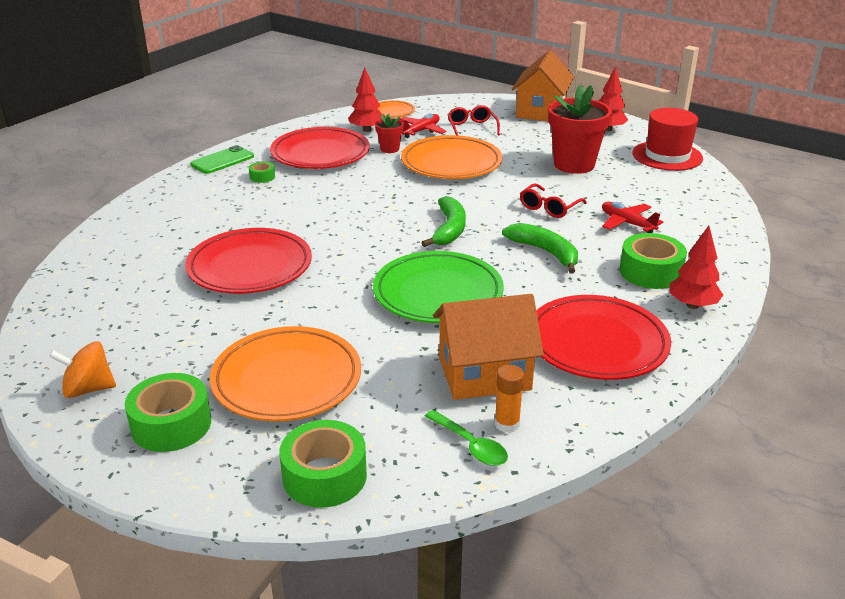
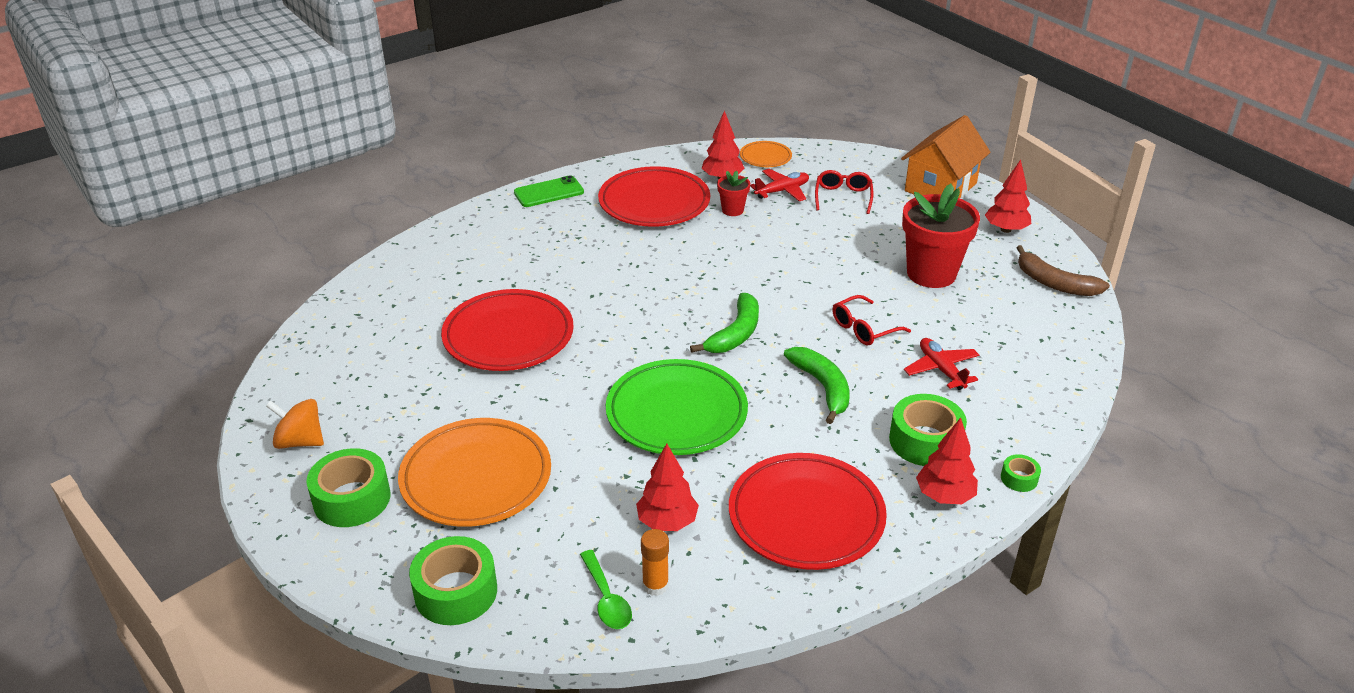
camera: 20 degrees right, 5 degrees up
green tape [249,162,275,183] -> green tape moved to [1001,454,1041,492]
orange plate [401,135,503,179] -> none
orange house [433,294,544,400] -> red tree [636,443,699,531]
red hat [632,108,703,171] -> brown banana [1017,245,1110,296]

